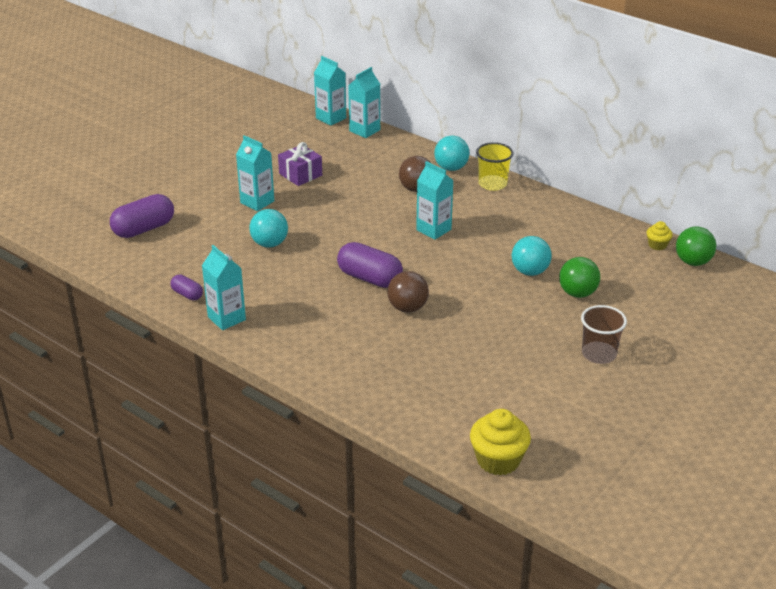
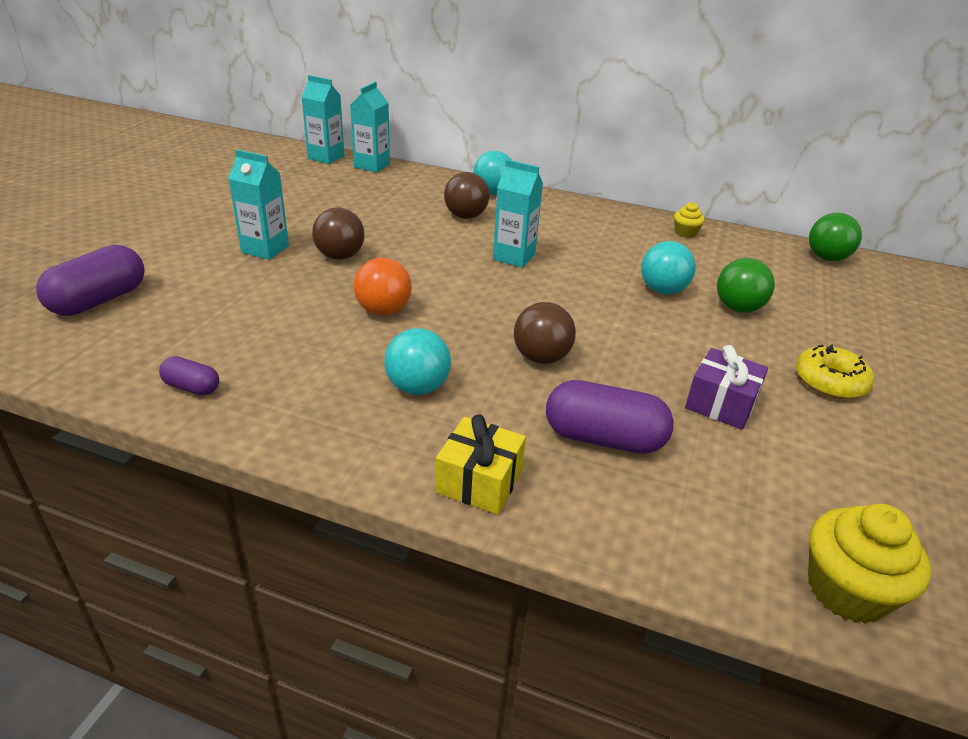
camera: 20 degrees left, 0 degrees up
turquoise carton [202,245,246,330] -> none
turquoise ball [249,209,288,248] -> turquoise ball moved to [384,328,451,395]
purple gift [278,142,322,186] -> purple gift moved to [685,345,768,430]
purple capsule [337,242,403,288] -> purple capsule moved to [546,380,674,454]
yellow cup [476,142,514,191] -> none
brown cup [581,305,627,364] -> yellow donut [796,344,874,399]
yellow cupcake [647,221,673,250] -> yellow cupcake moved to [674,202,705,238]
none -> brown ball [312,207,365,260]
none -> orange ball [354,258,412,316]
none -> yellow gift [435,414,526,514]

